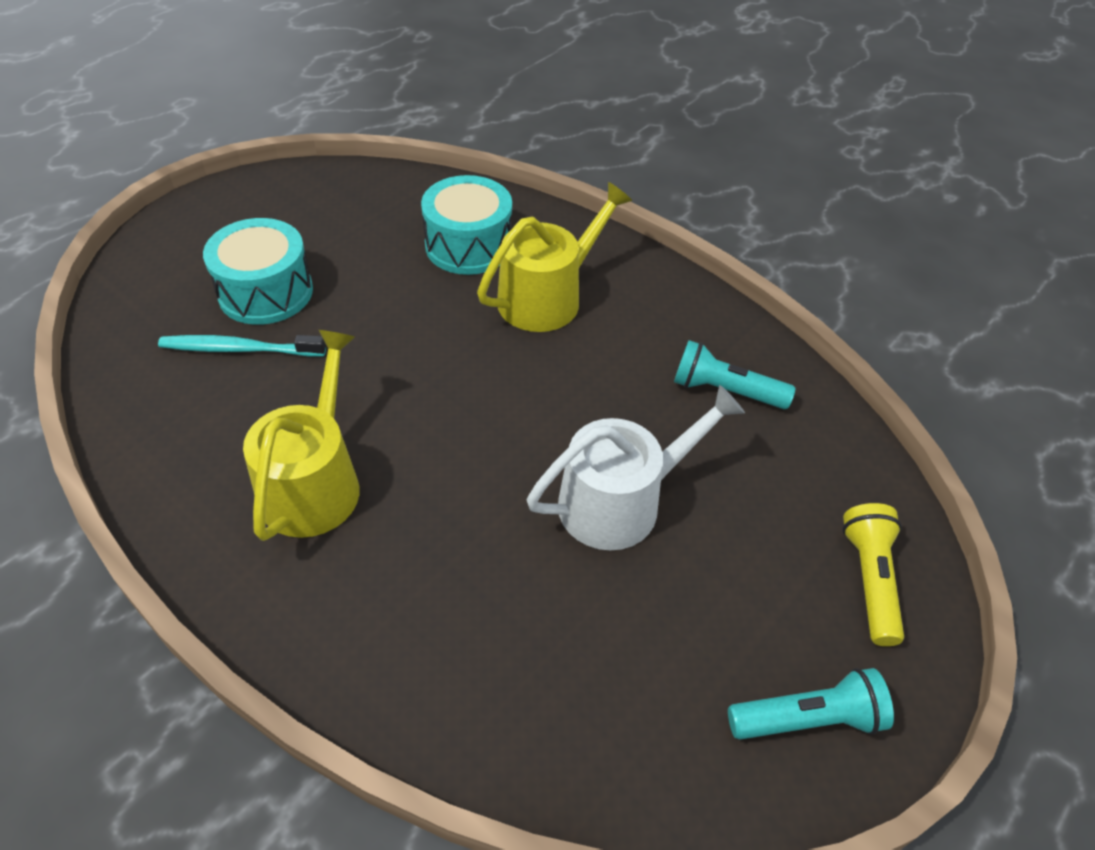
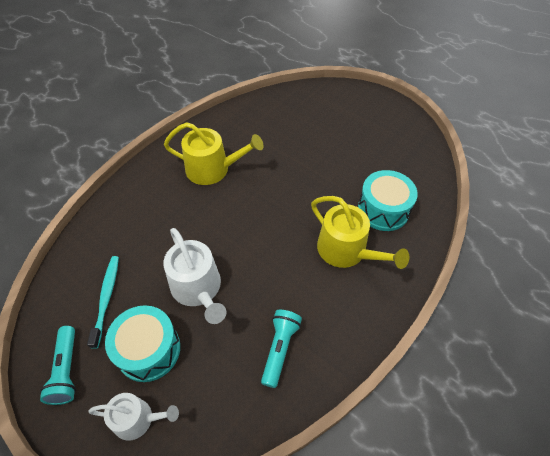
camera: 90 degrees right, 5 degrees up
turquoise toothbrush [158,335,326,357] -> turquoise toothbrush moved to [87,256,119,349]
turquoise drum [203,218,313,325] -> turquoise drum moved to [105,305,180,382]
yellow flashlight [842,503,904,646] -> white watering can [88,393,179,441]

